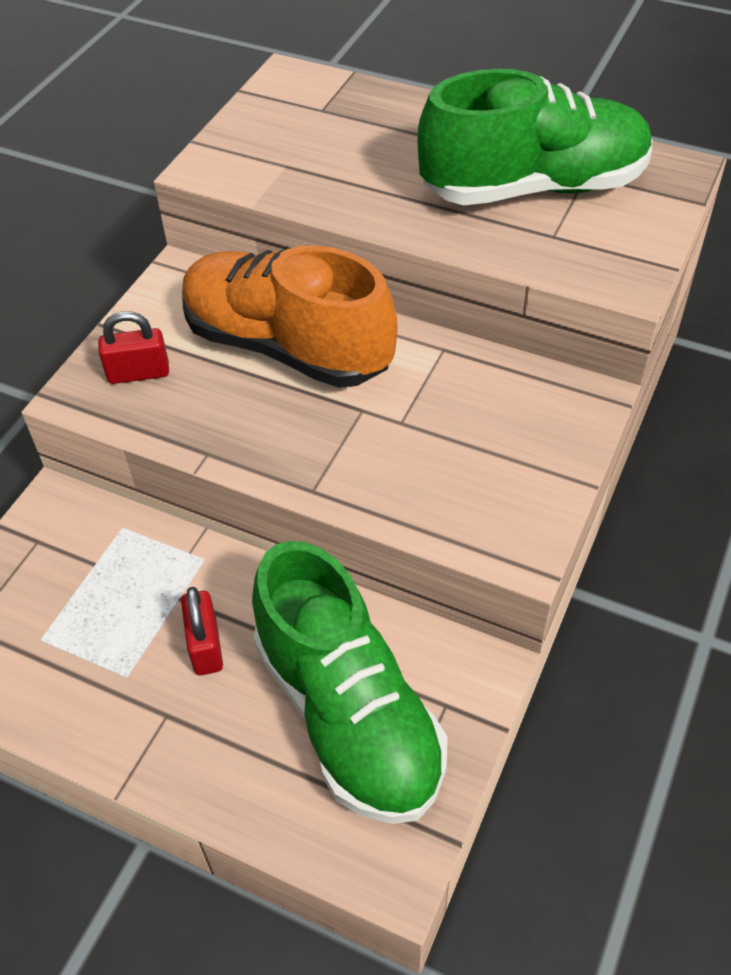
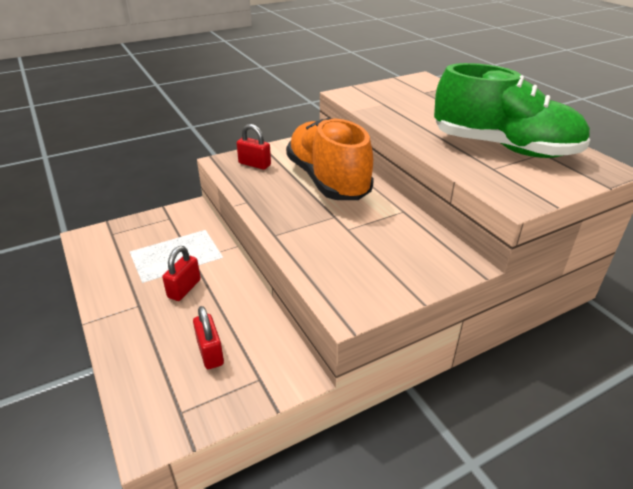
camera: 35 degrees right, 15 degrees down
green shoe [252,541,447,824] -> red padlock [193,306,224,369]

